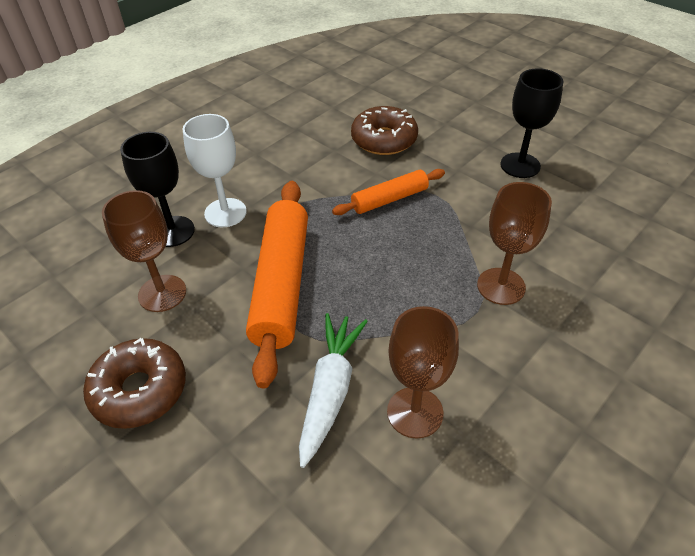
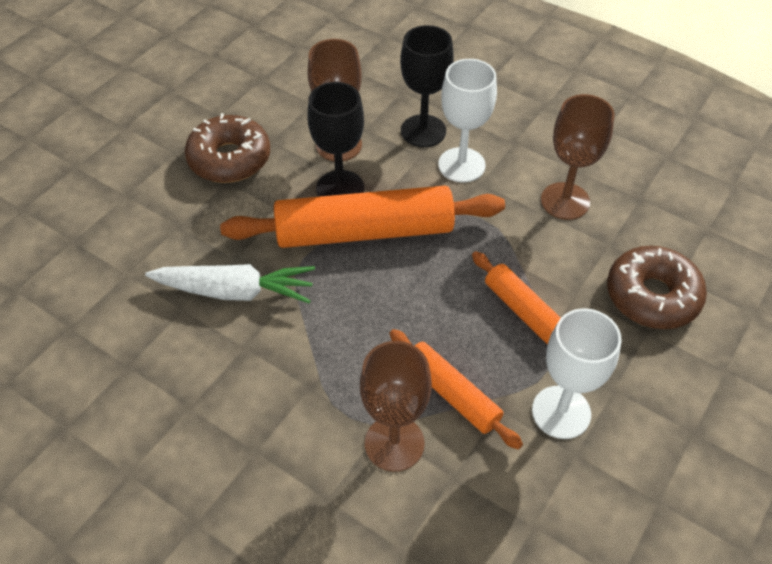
camera: 80 degrees right, 5 degrees up
brown goblet [387,306,459,439] -> brown goblet moved to [541,94,615,220]
black goblet [500,68,563,178] -> black goblet moved to [308,82,364,197]
none -> orange rolling pin [389,329,523,450]
none -> white goblet [532,308,621,439]

